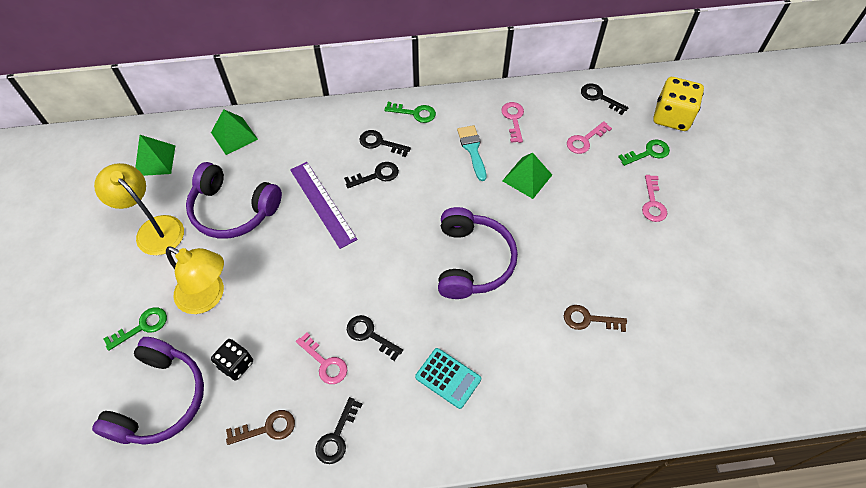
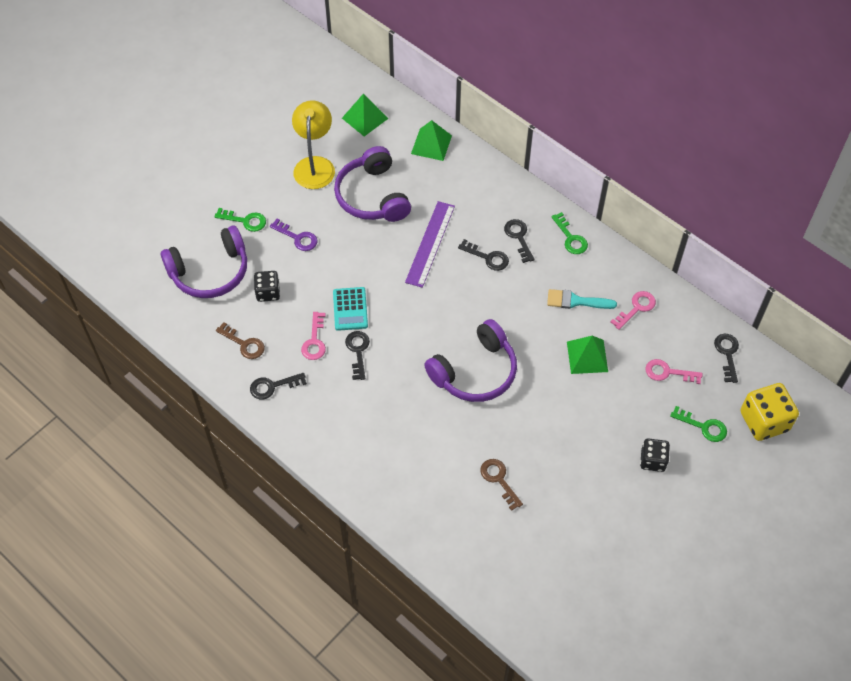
camera: 50 degrees right, 0 degrees up
yellow lamp [166,246,224,314] -> purple key [270,219,317,251]
turquoise calculator [415,348,481,409] -> turquoise calculator moved to [333,287,368,331]
turquoise brush [457,125,486,181] -> turquoise brush turned 120 degrees counterclockwise [547,289,617,309]
pink key [642,175,667,222] -> black dice [640,438,670,472]

